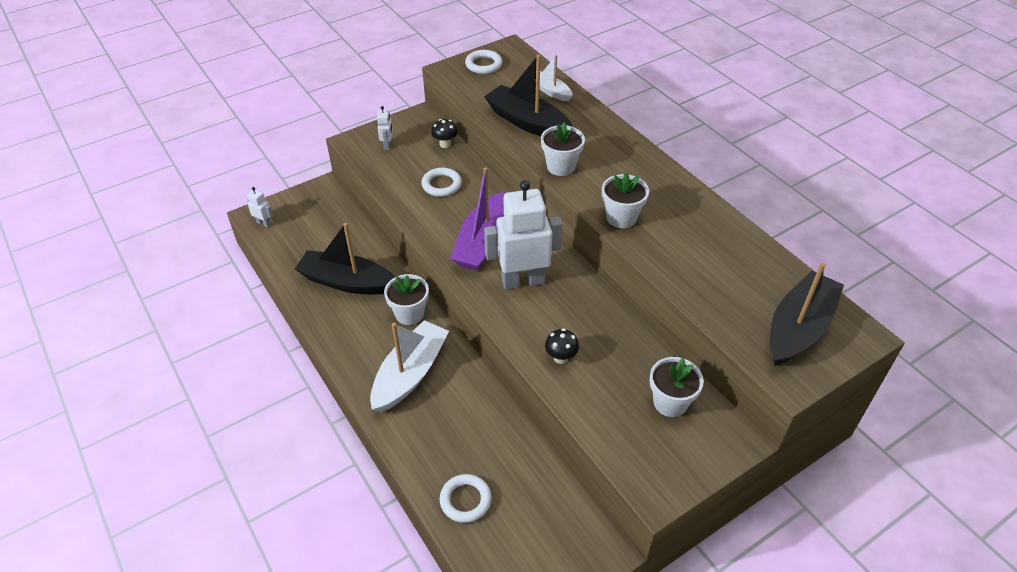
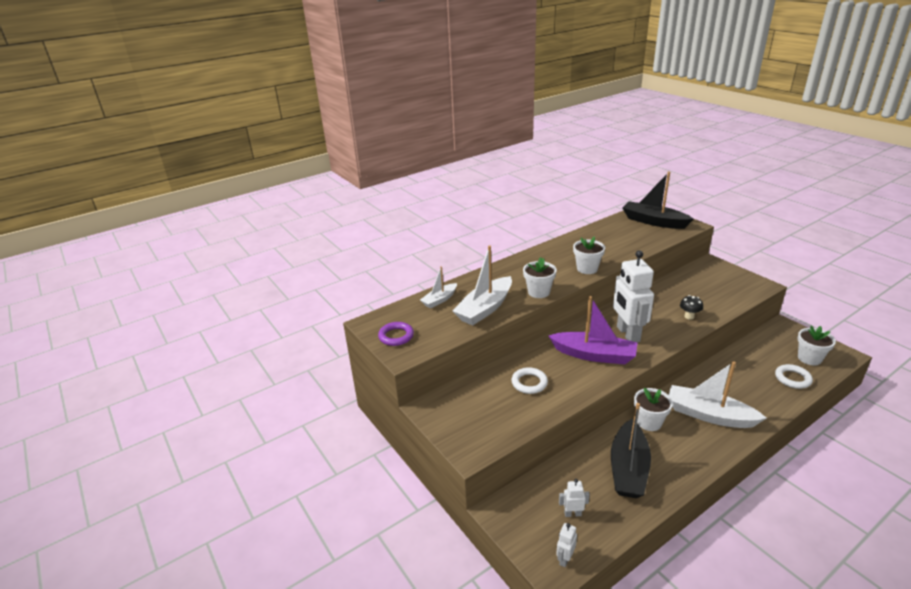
camera: 90 degrees left, 15 degrees down
white robot [377,106,393,150] -> white robot moved to [559,479,590,517]
black mushroom [431,119,458,148] -> none
white ring [465,50,502,74] -> purple ring [378,322,414,346]
black boat [484,55,573,136] -> white boat [453,245,512,325]
white flower pot [650,357,704,417] -> white flower pot moved to [798,326,836,365]

